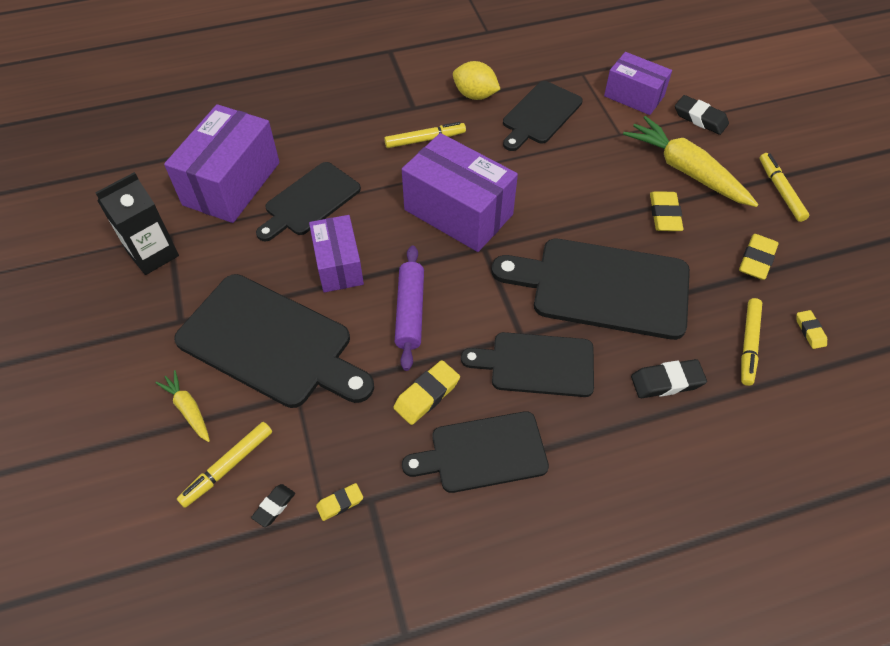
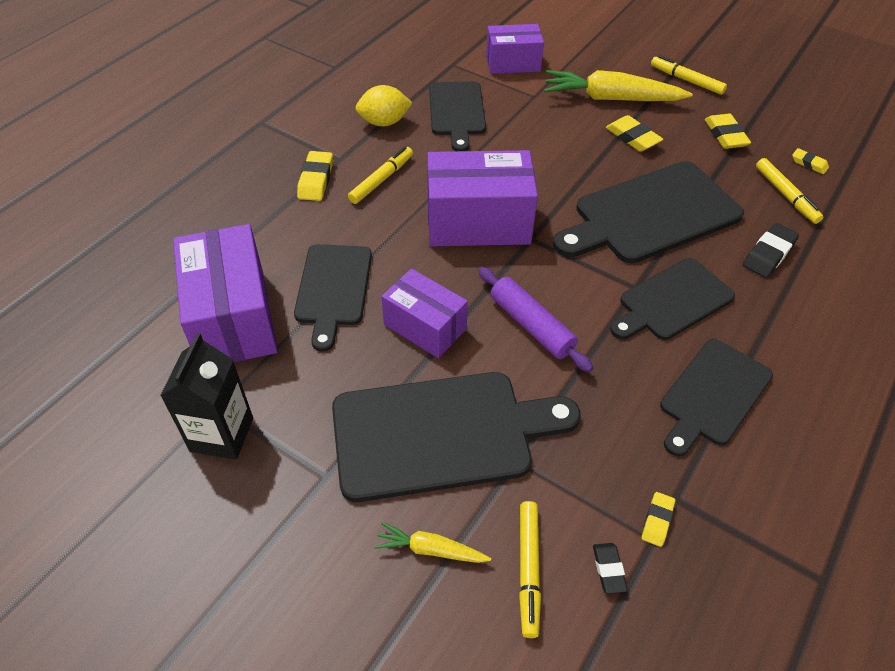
camera: 40 degrees left, 5 degrees down
yellow eraser [393,360,460,425] -> yellow eraser moved to [297,151,333,201]
black eraser [675,95,729,135] -> none

